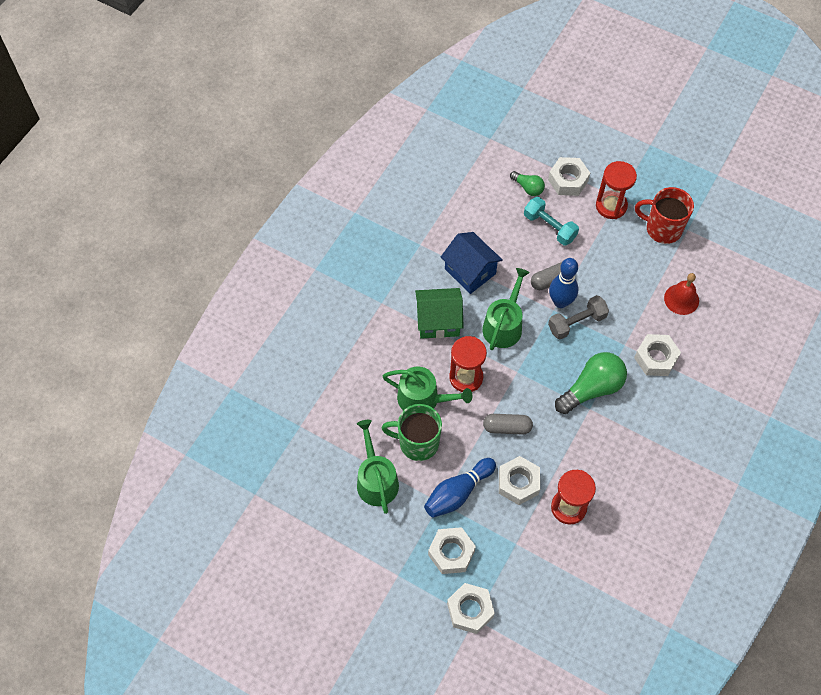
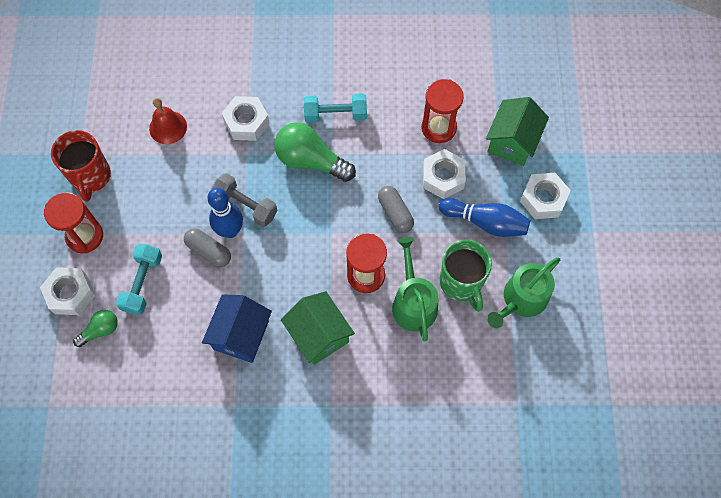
camera: 120 degrees left, 5 degrees up
white nut [447,583,495,634] -> none
green watering can [482,268,530,350] -> none
green light bulb [510,171,545,196] -> green light bulb turned 45 degrees clockwise [73,310,118,347]
none -> turquoise dumbbell [304,93,367,123]
none -> green house [486,97,549,166]

